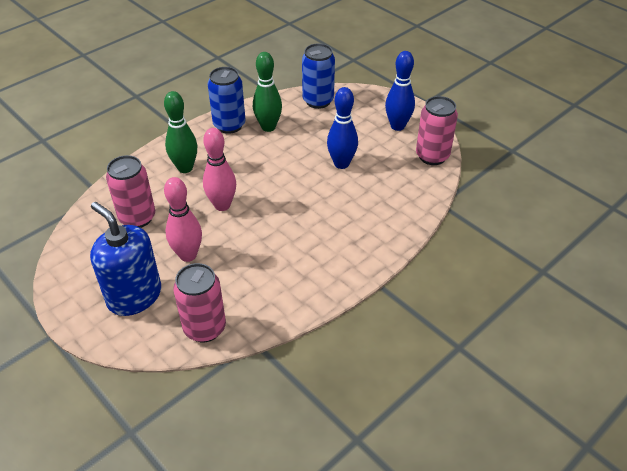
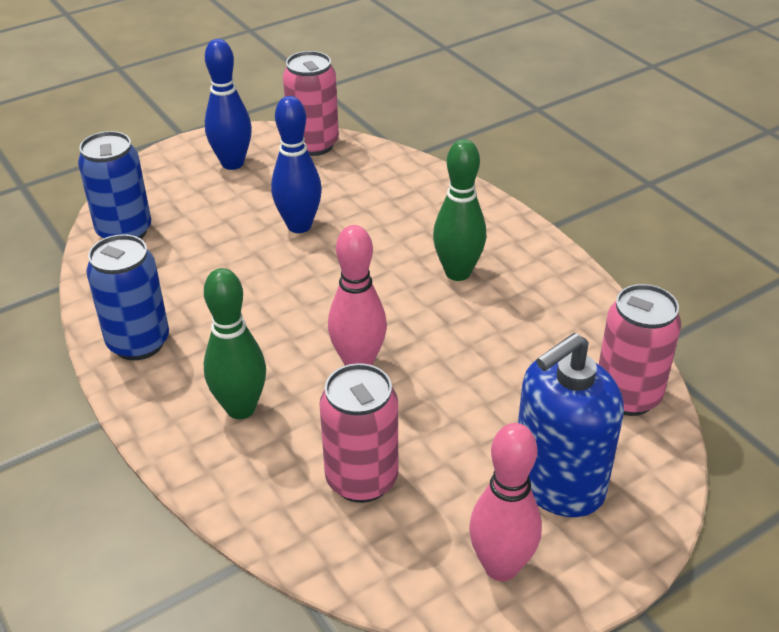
camera: 80 degrees left, 5 degrees down
pink bowling pin [164,177,202,262] -> pink bowling pin moved to [469,423,542,581]
green bowling pin [253,52,282,132] -> green bowling pin moved to [433,139,486,281]

